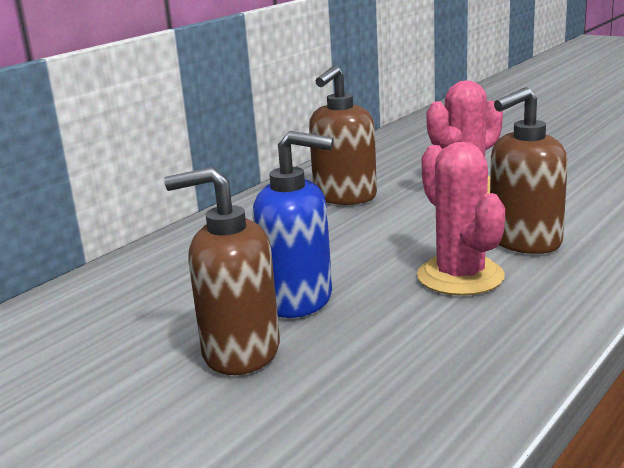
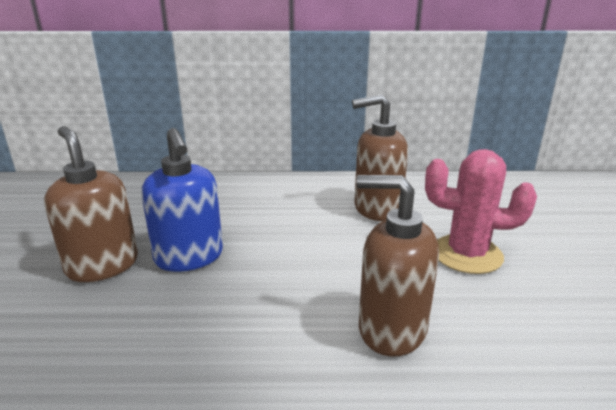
camera: 50 degrees right, 5 degrees up
pink cactus [417,142,505,296] -> none

